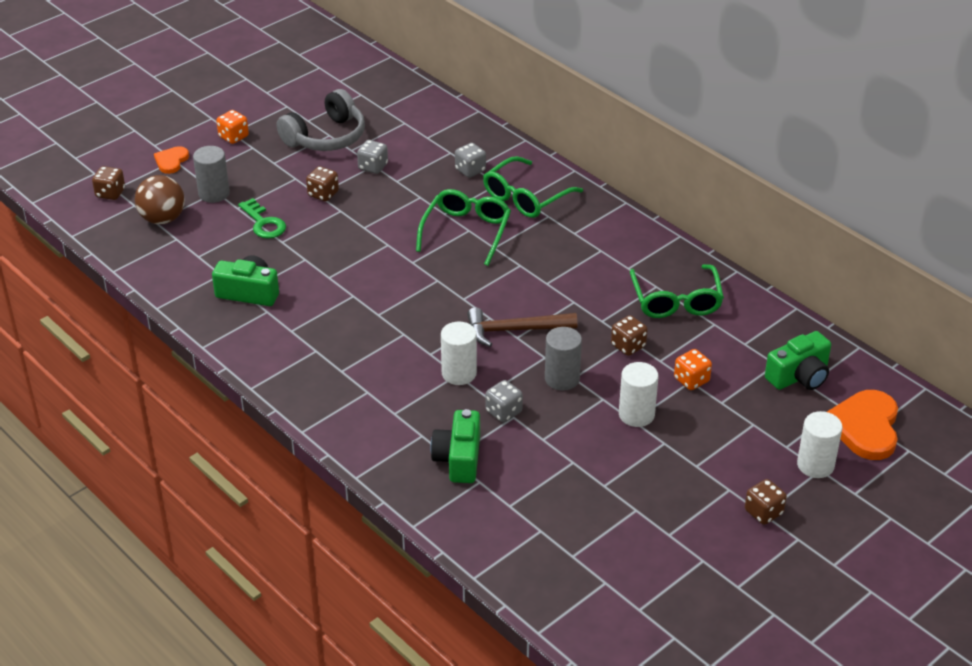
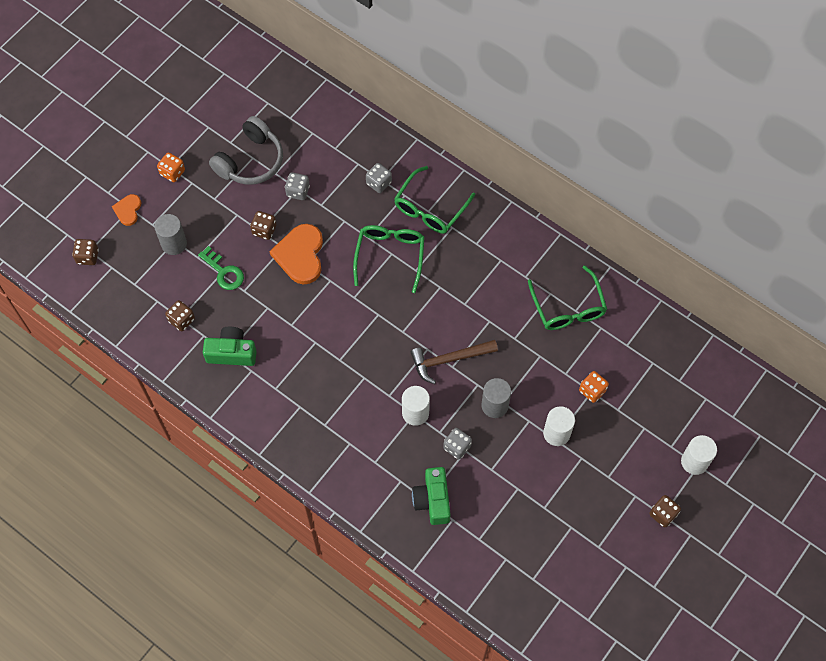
camera: 10 degrees left, 25 degrees up
brown ball [135,175,185,224] -> none
brown dice [611,315,648,356] -> brown dice moved to [165,300,195,331]
green camera [765,331,831,390] -> none
orange heart [827,390,898,460] -> orange heart moved to [269,224,323,285]

